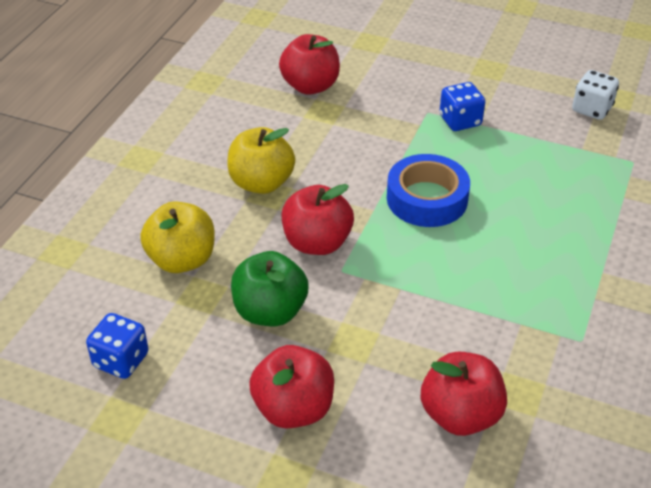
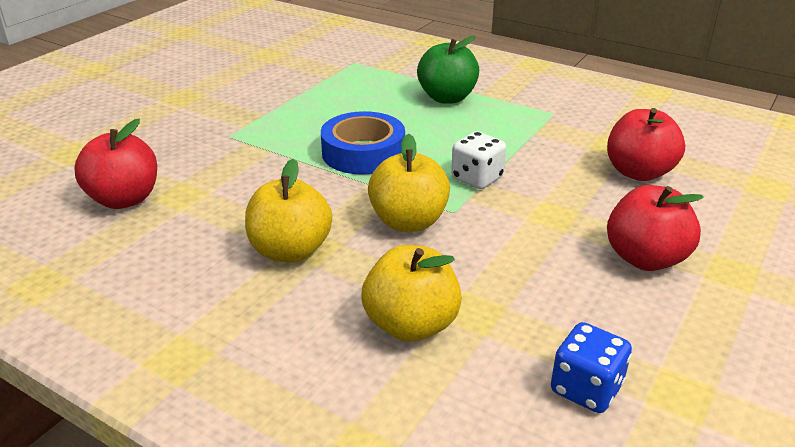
camera: 80 degrees left, 10 degrees down
green apple [231,251,309,326] -> green apple moved to [417,36,479,104]
red apple [282,184,354,255] -> yellow apple [368,134,450,232]
blue dice [440,82,485,131] -> none
white dice [572,70,619,120] -> white dice moved to [451,131,506,189]

